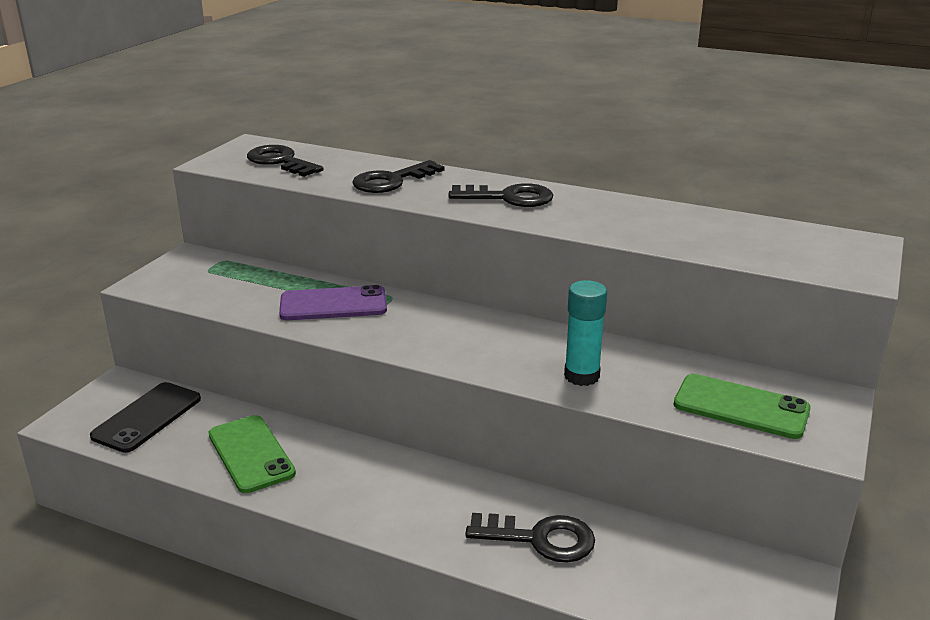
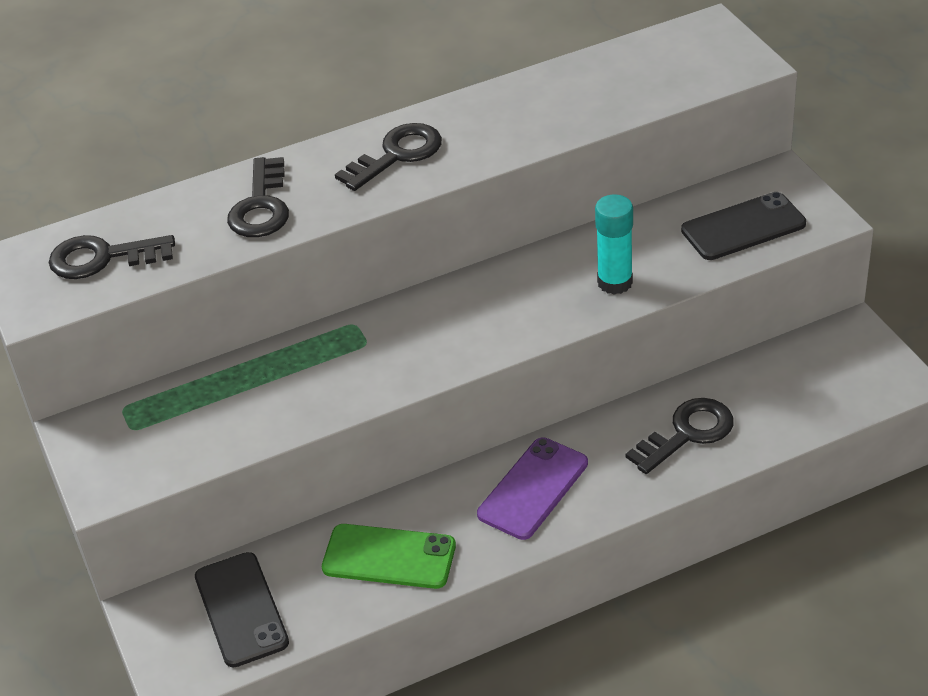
camera: 45 degrees left, 15 degrees up
purple phone [279,285,387,320] -> purple phone moved to [477,437,588,540]
green phone [673,374,811,439] -> black phone [681,192,806,260]

